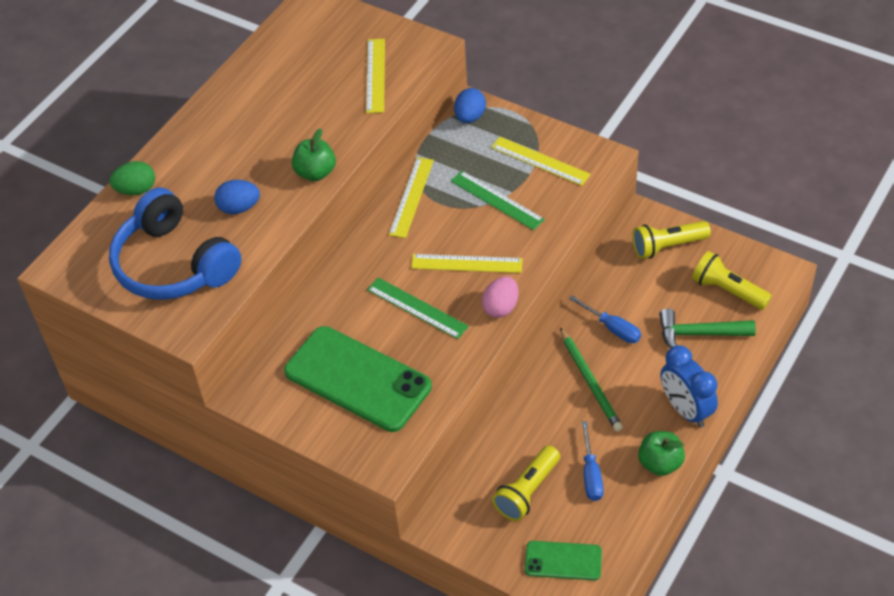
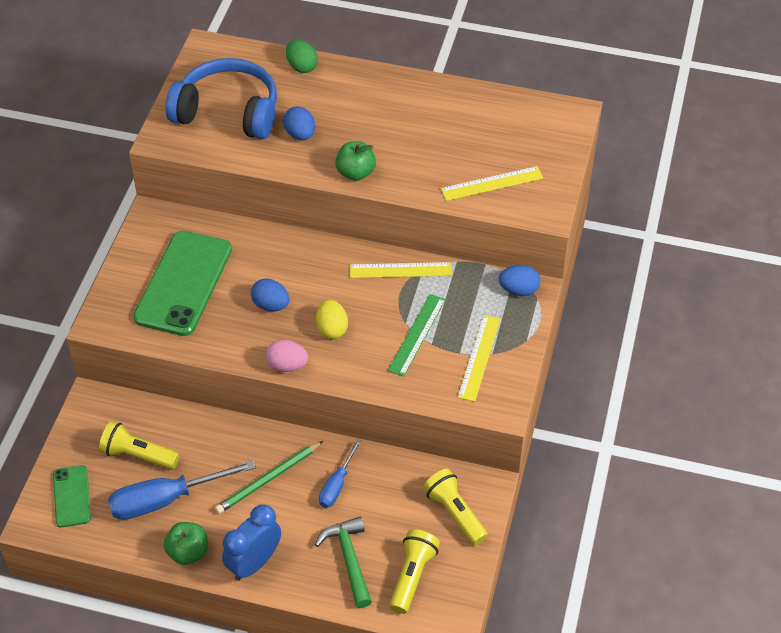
camera: 70 degrees right, 0 degrees up
blue headphones [109,188,242,300] -> blue headphones turned 75 degrees clockwise [166,58,277,140]
green ruler [367,277,469,339] -> blue egg [251,279,289,311]
yellow ruler [411,254,523,273] -> yellow egg [316,300,348,339]
blue screwdriver [582,421,604,501] -> blue screwdriver [108,460,256,520], size x1.76

